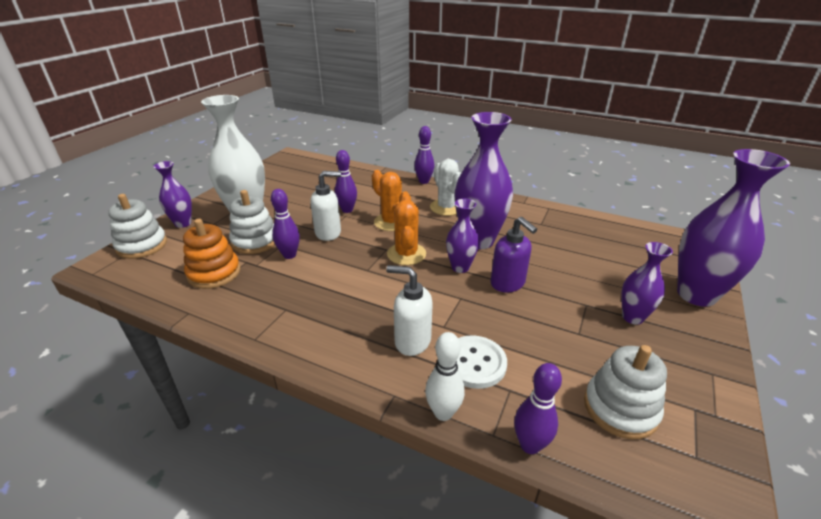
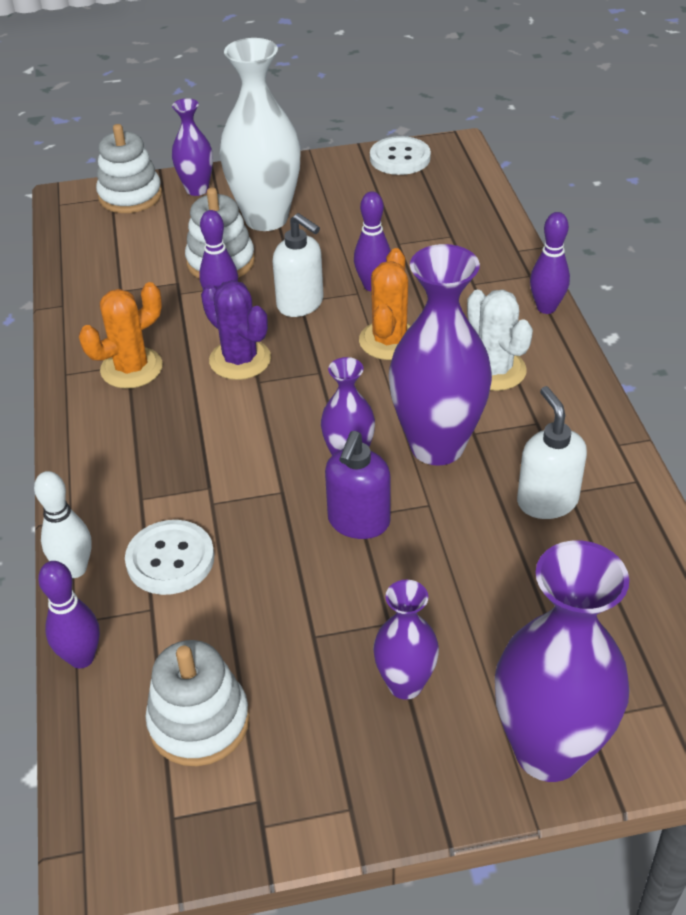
camera: 55 degrees right, 10 degrees up
orange stacking toy [183,219,241,289] -> none
white soap dispenser [386,265,433,356] -> white soap dispenser moved to [517,386,587,519]
orange cactus [387,194,426,265] -> orange cactus moved to [79,282,163,389]
white cactus [430,159,461,216] -> white cactus turned 60 degrees counterclockwise [467,290,533,391]
none -> purple cactus [201,280,271,380]
none -> white button [370,136,431,175]

